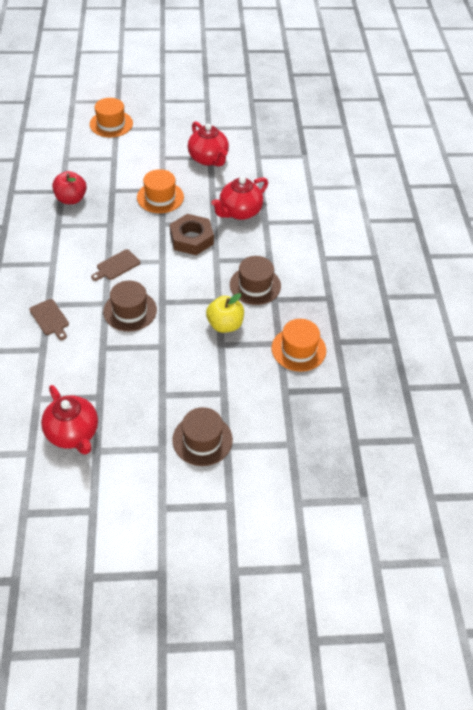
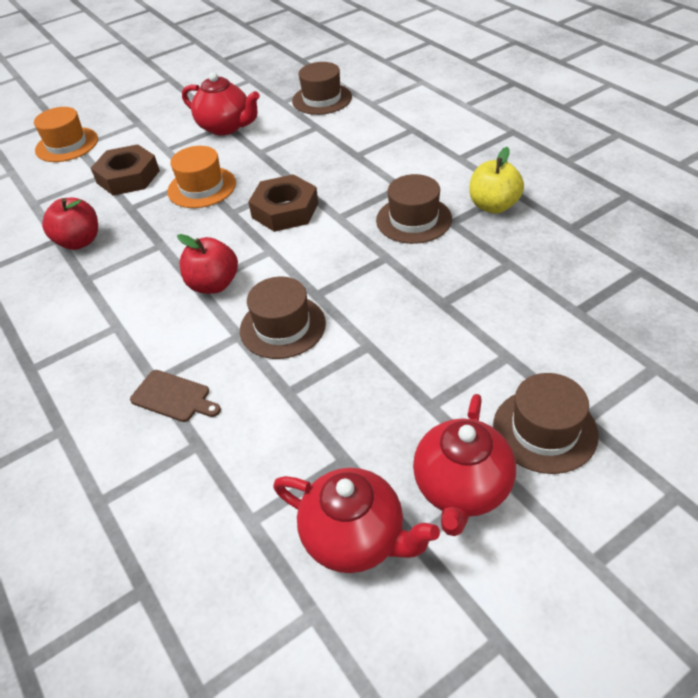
camera: 25 degrees left, 5 degrees down
brown cutting board [91,249,140,281] -> red apple [177,234,238,294]
yellow apple [206,293,244,333] -> yellow apple moved to [469,147,524,213]
red teapot [211,177,268,220] -> red teapot moved to [413,394,516,536]
orange hat [272,319,326,372] -> none
none -> brown nut [91,144,160,196]
none -> brown hat [292,62,352,115]

